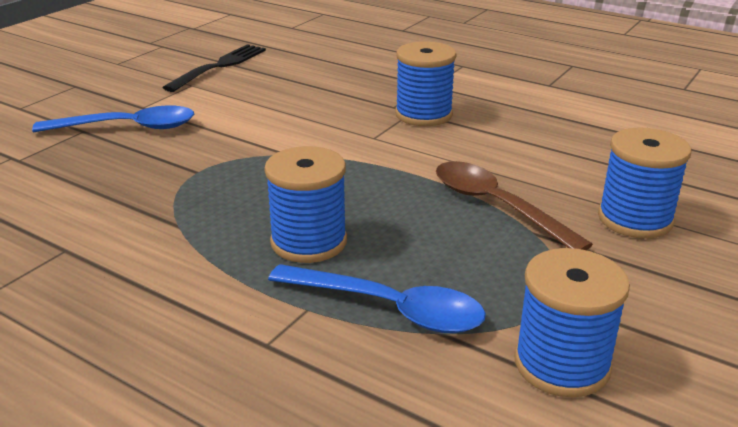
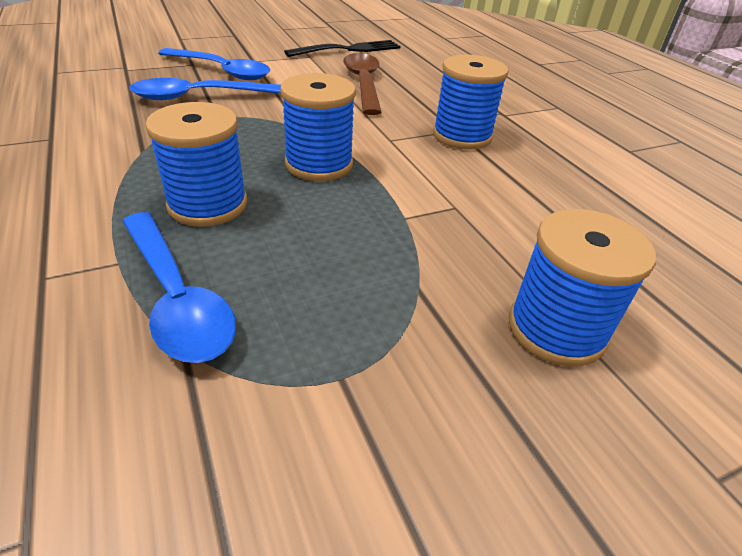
camera: 30 degrees right, 10 degrees up
brown spoon [436,161,593,250] -> brown spoon moved to [343,53,382,115]
blue spool [514,248,630,398] -> blue spool moved to [280,73,356,181]
none -> blue spoon [129,78,281,100]

